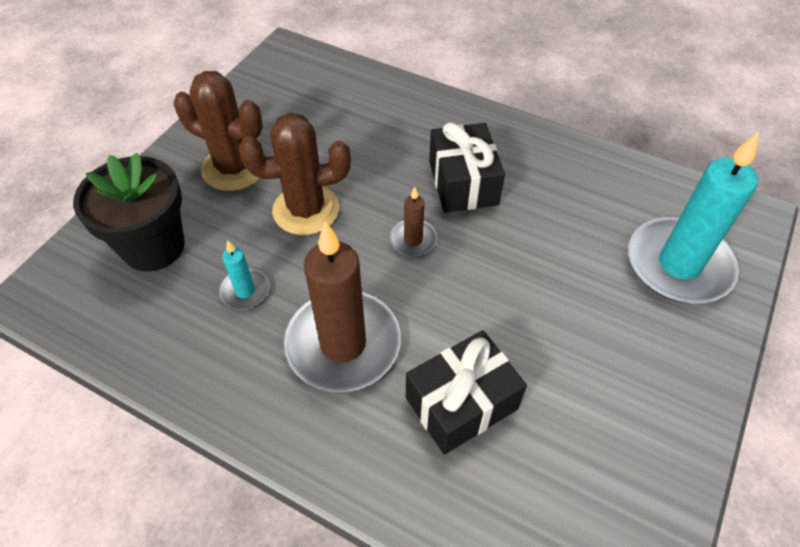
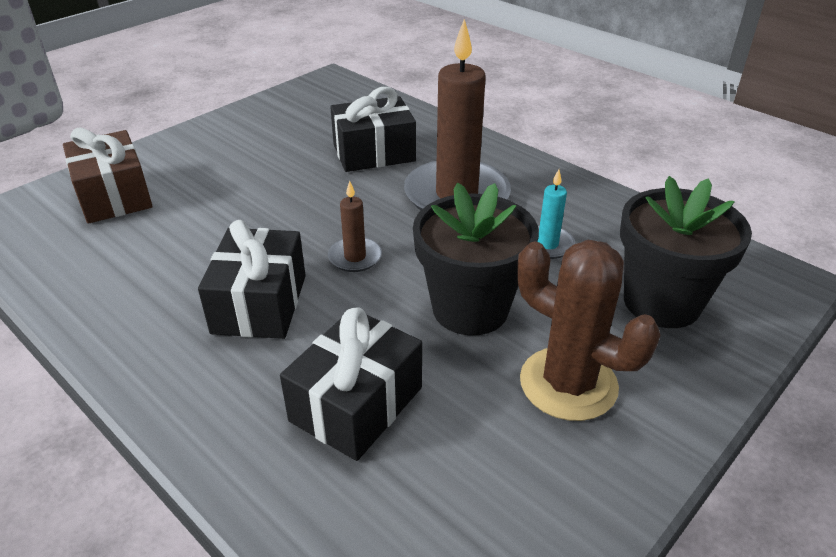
camera: 165 degrees left, 15 degrees down
brown cactus [239,113,351,235] -> black flower pot [413,183,539,336]
turquoise candle [628,132,759,304] -> brown gift [63,128,152,223]
none -> black gift [280,307,422,461]

